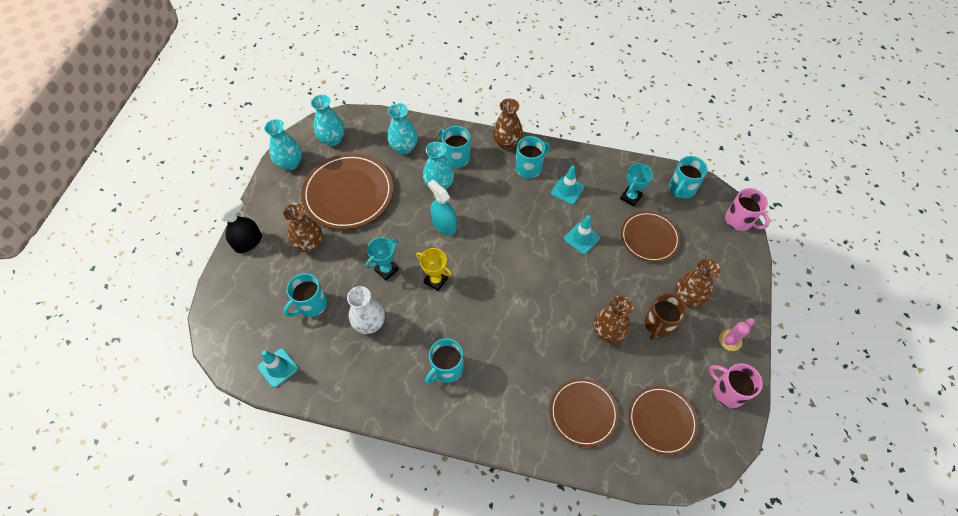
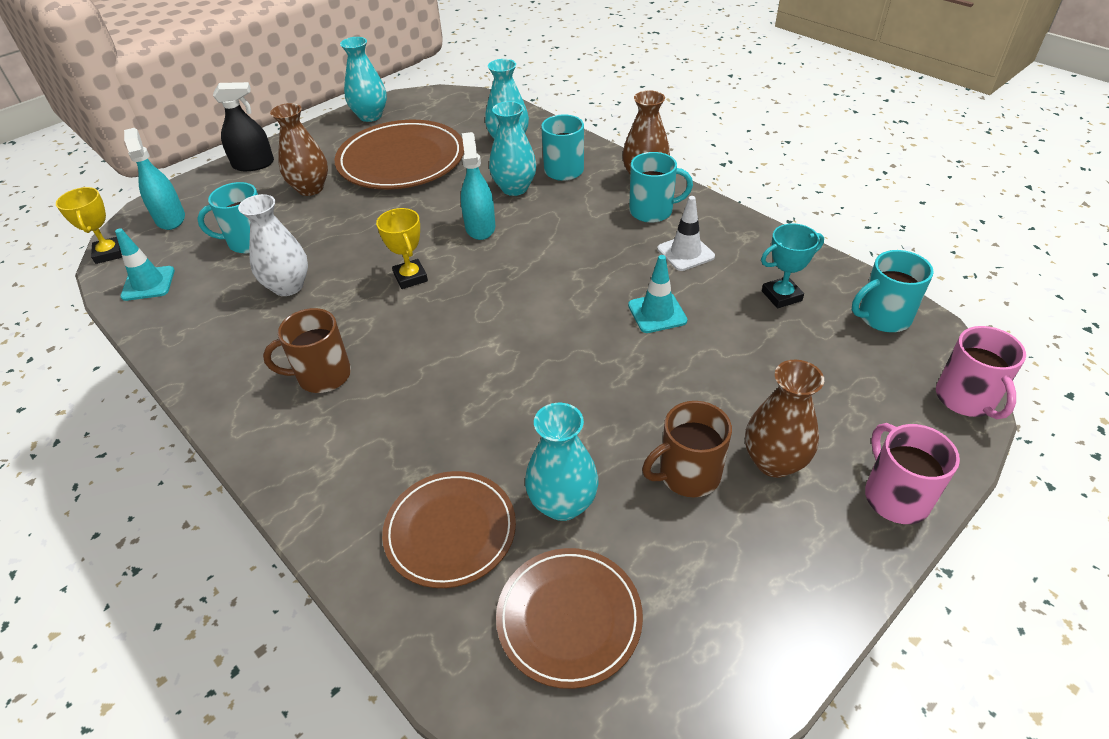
camera: 35 degrees right, 15 degrees down
turquoise vase [311,94,345,146] -> turquoise vase moved to [525,403,599,521]
turquoise trophy [366,237,399,281] -> none
turquoise mug [425,338,464,384] -> brown mug [263,308,351,393]
turquoise traffic cone [551,166,584,205] -> white traffic cone [657,196,715,271]
brown vase [594,296,633,343] -> none
brown plate [621,211,681,262] -> none
pink mug [709,363,763,408] -> pink mug moved to [865,423,960,524]
pink cactus [719,318,755,351] -> none
none -> yellow trophy [56,187,122,264]
none -> turquoise spray bottle [124,128,185,230]

